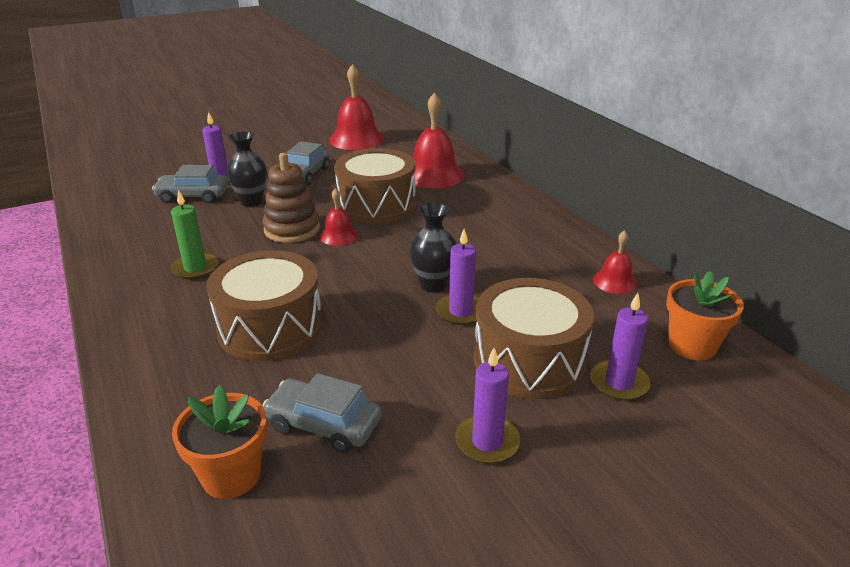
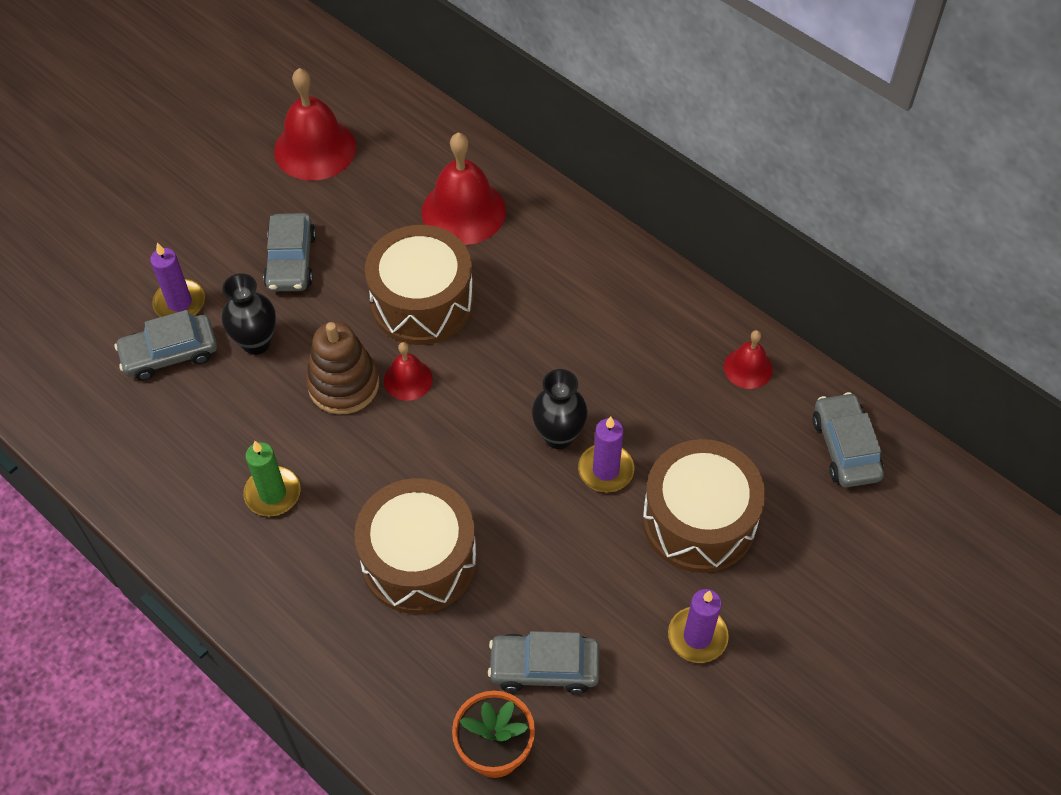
camera: 20 degrees left, 25 degrees up
purple candle [590,293,651,401] -> none
orange flower pot [666,271,744,361] -> grey car [812,392,884,487]

